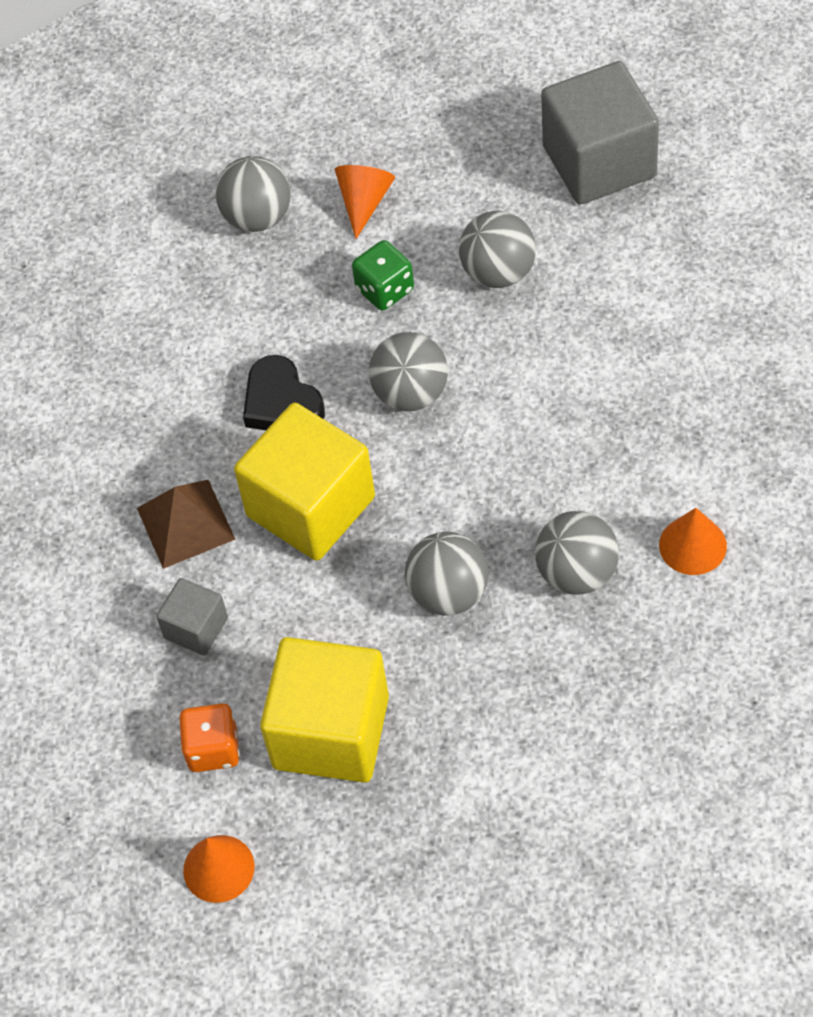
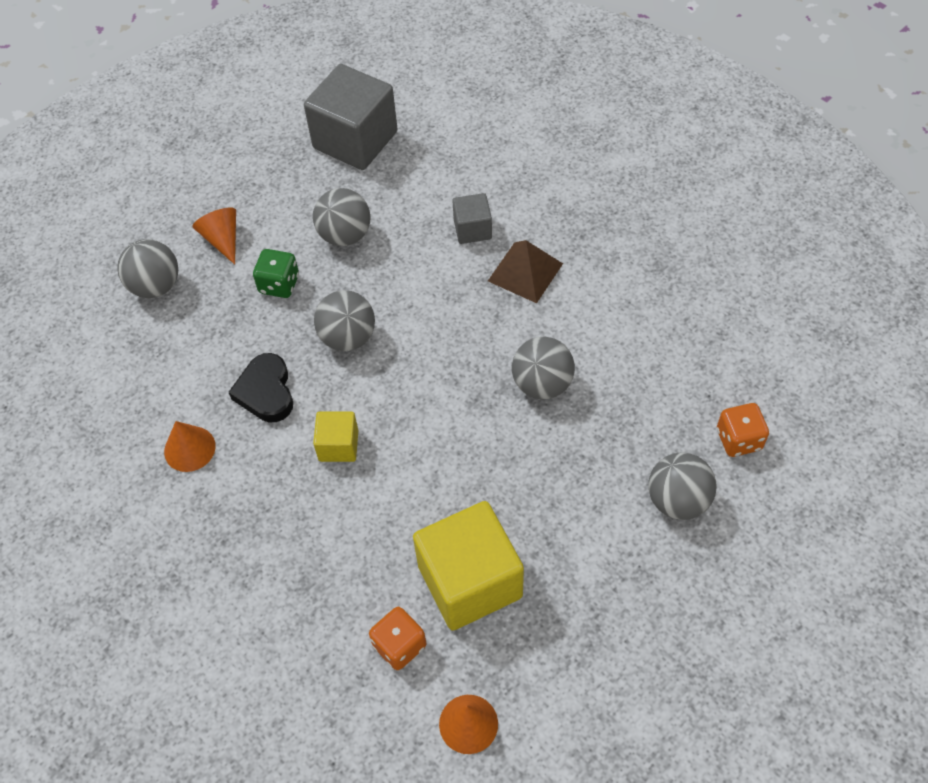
camera: 40 degrees left, 0 degrees up
brown pyramid [137,480,236,569] -> brown pyramid moved to [488,240,563,303]
grey cube [156,578,228,655] -> grey cube moved to [452,193,492,244]
yellow cube [234,403,375,561] -> yellow cube [313,411,359,462], size x0.50
black heart [243,355,325,430] -> black heart turned 60 degrees clockwise [228,353,293,422]
grey ball [405,532,488,616] -> grey ball moved to [648,452,717,520]
orange cone [659,508,727,575] -> orange cone moved to [164,421,216,472]
none -> orange dice [717,403,769,457]

